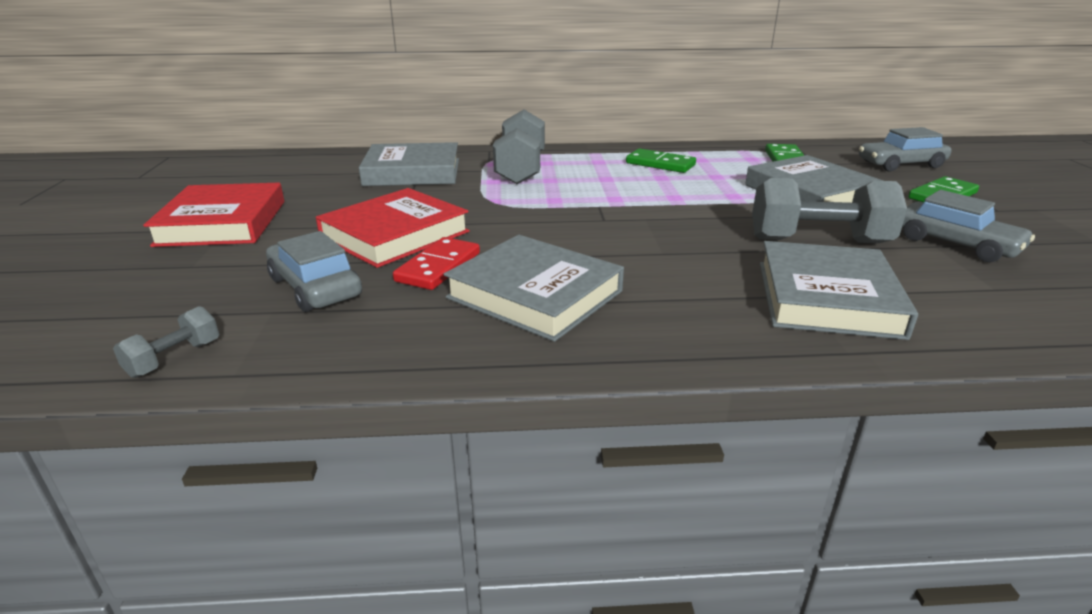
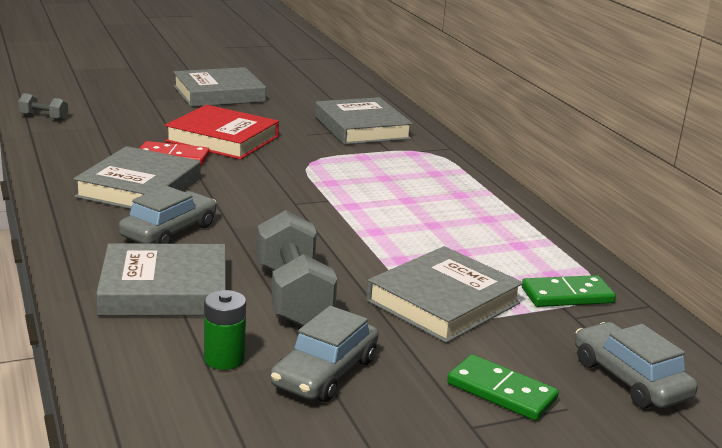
camera: 70 degrees right, 5 degrees down
red book [143,183,284,247] -> grey book [173,67,266,107]
grey car [266,231,362,312] -> grey car moved to [119,186,216,244]
grey dumbbell [493,110,545,184] -> none
green domino [626,148,696,173] -> none
none -> green battery [204,290,246,370]

